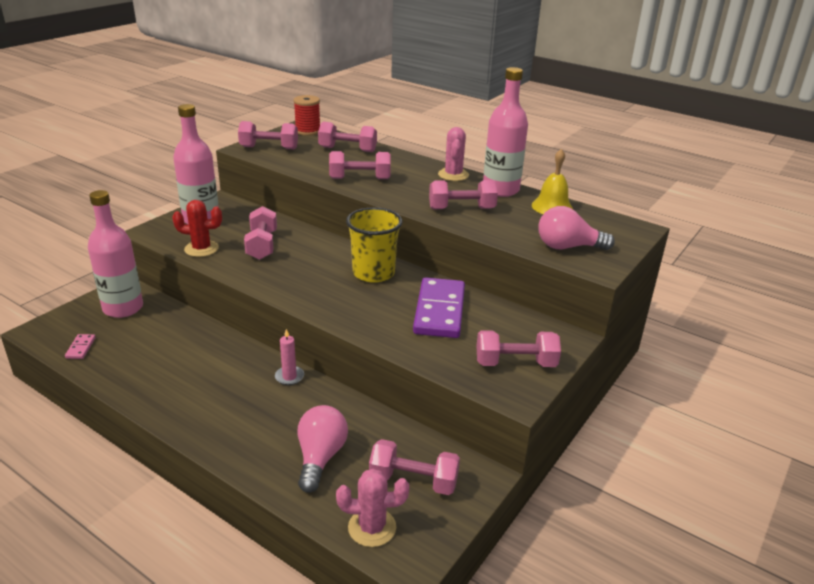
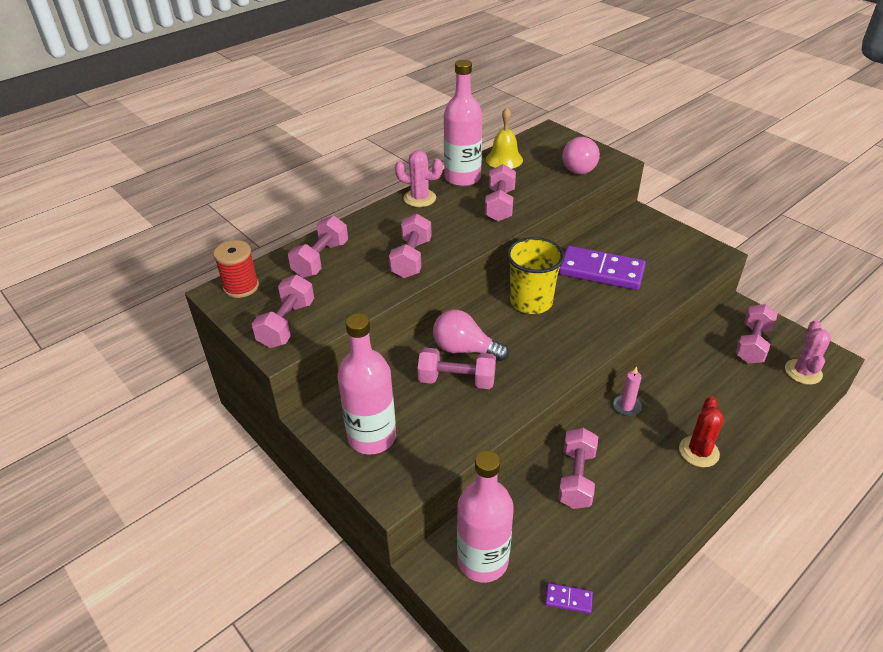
camera: 75 degrees left, 10 degrees up
pink domino [65,334,96,359] -> purple domino [545,583,593,614]
red cactus [172,200,222,257] -> red cactus moved to [679,396,724,467]
pink light bulb [298,405,348,493] -> pink light bulb moved to [433,309,509,361]
pink dumbbell [477,330,561,367] -> pink dumbbell moved to [558,428,598,509]

